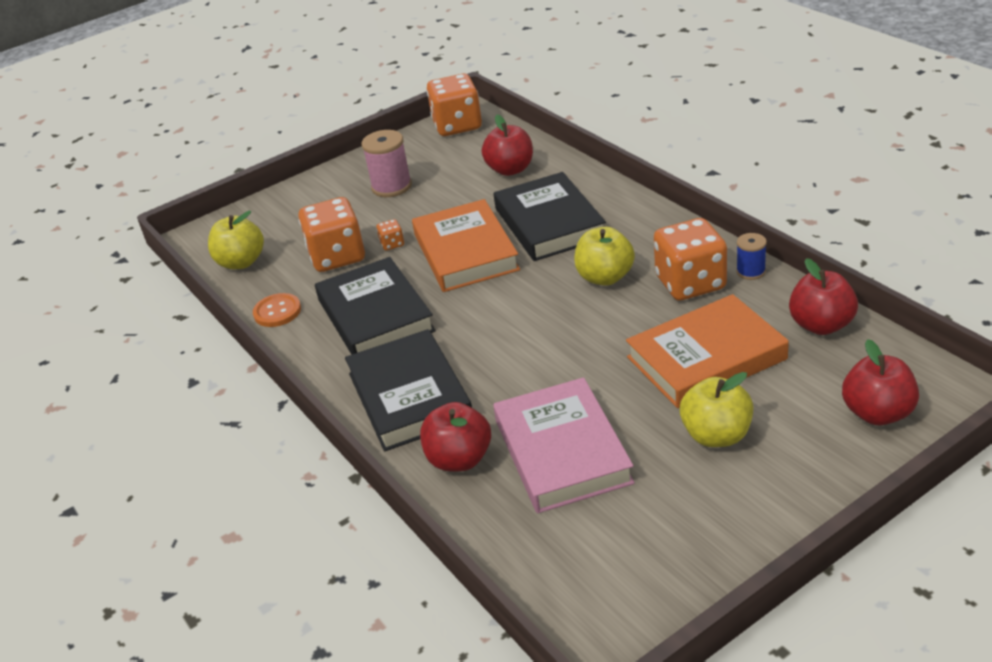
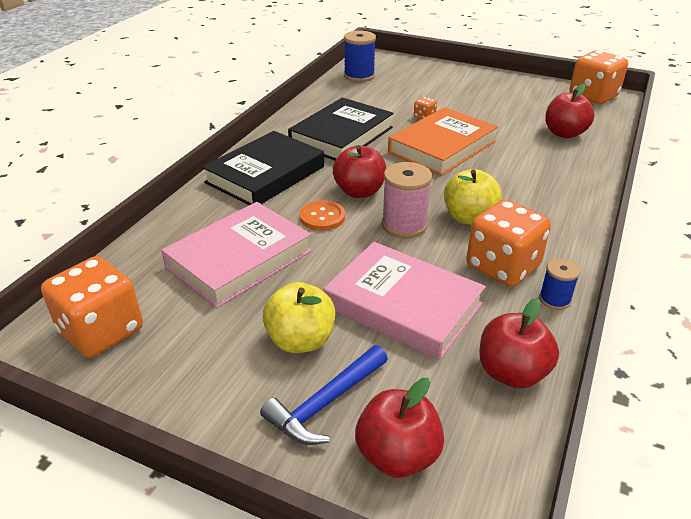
camera: 55 degrees right, 0 degrees up
yellow apple [208,211,264,269] -> blue spool [344,30,376,82]
orange button [253,293,301,327] -> orange button moved to [299,200,345,231]
orange dice [298,197,365,272] -> orange dice moved to [41,256,143,358]
pink spool [362,130,412,197] -> pink spool moved to [382,162,432,238]
red apple [420,402,491,471] -> red apple moved to [333,145,386,198]
black book [494,172,606,261] -> none
orange book [626,294,789,408] -> pink book [323,242,486,360]
none -> blue hammer [260,345,388,445]

